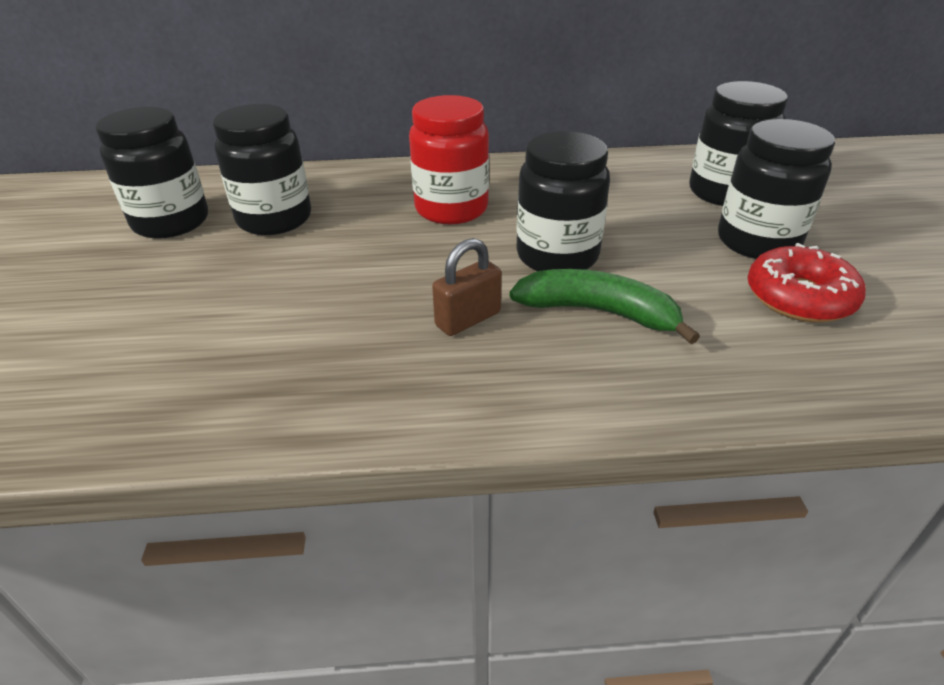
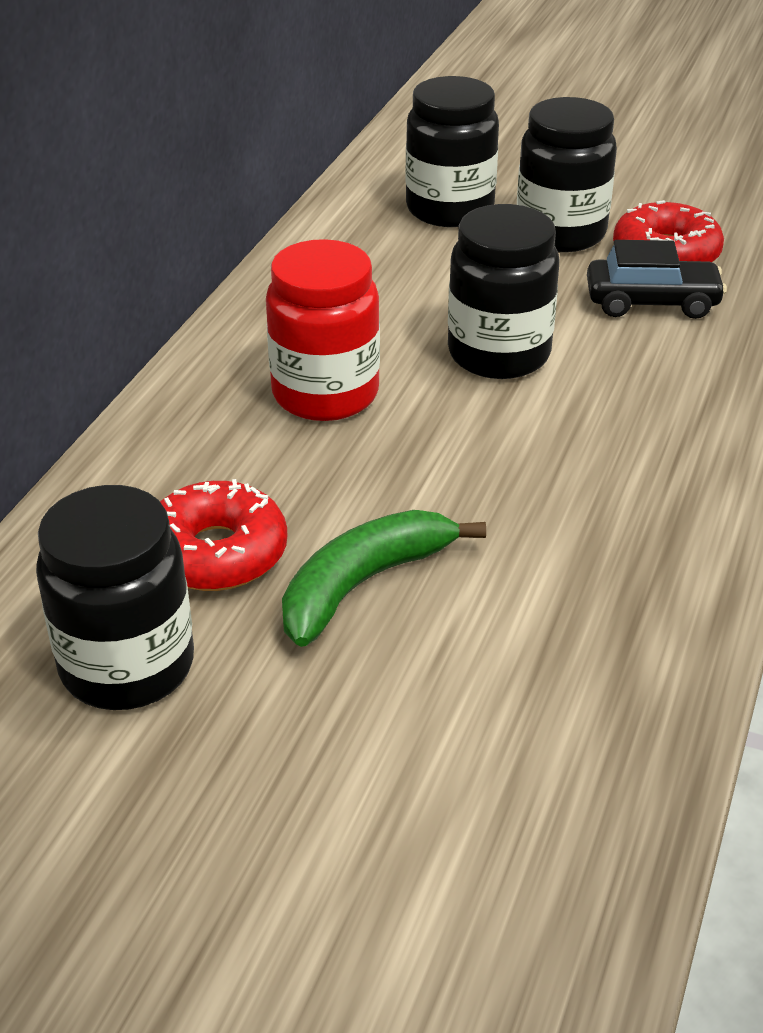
camera: 65 degrees left, 0 degrees up
black jar [213,104,311,235] -> red donut [160,479,287,591]
brown padlock [432,238,502,336] -> none
green banana [509,269,700,344] -> green banana moved to [282,510,486,647]
none -> black car [587,240,727,319]

